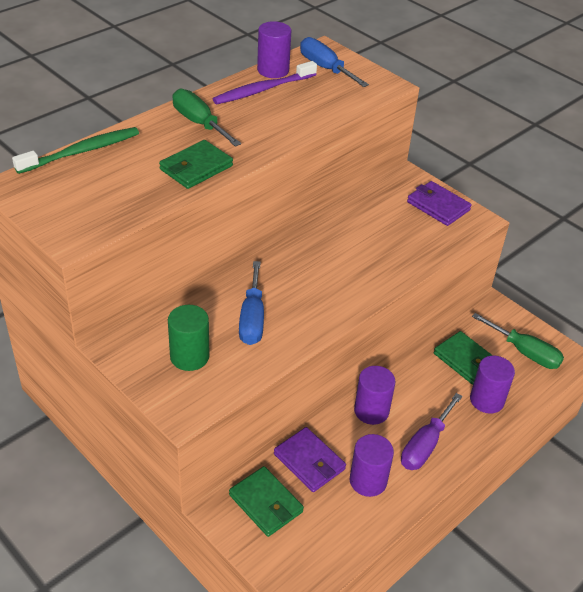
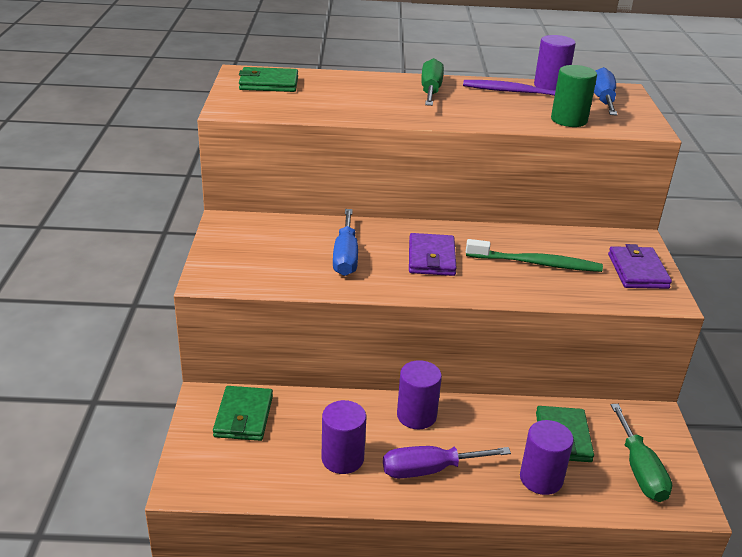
camera: 45 degrees right, 10 degrees down
green toothbrush [12,127,139,174] -> green toothbrush moved to [466,239,603,272]
green wallet [159,140,233,189] -> green wallet moved to [239,67,298,92]
green cylinder [168,305,210,371] -> green cylinder moved to [551,65,597,127]
blue screwdriver [239,261,264,345] -> blue screwdriver turned 45 degrees counterclockwise [333,209,358,276]
purple wallet [274,427,346,492] -> purple wallet moved to [409,233,457,276]

